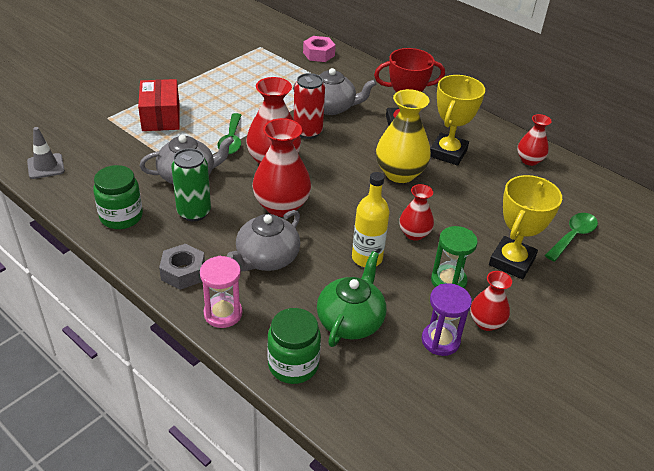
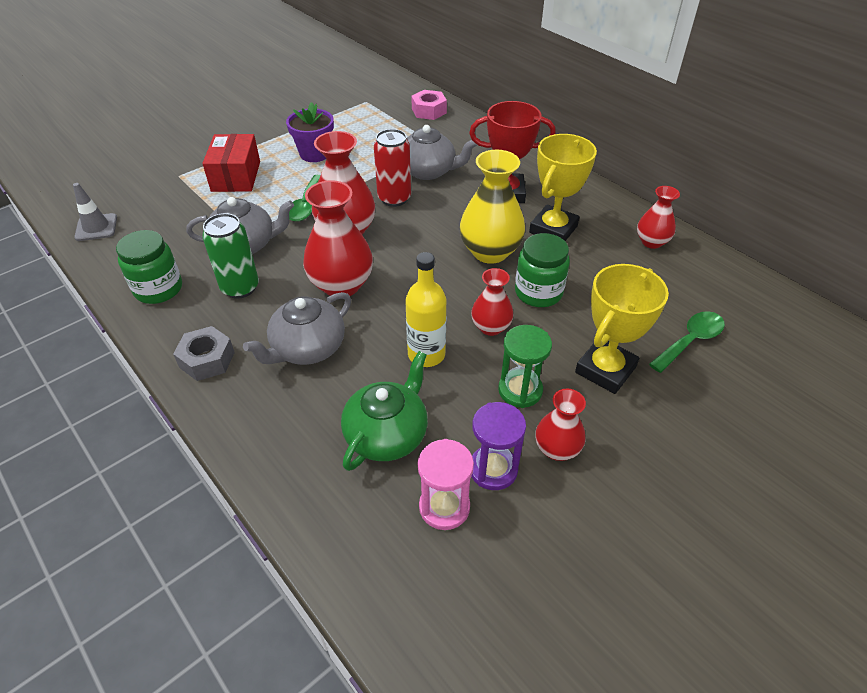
camera: 10 degrees right, 5 degrees up
pink hourglass [200,256,242,328] -> pink hourglass moved to [418,439,474,530]
green jar [267,308,321,384] -> green jar moved to [515,233,570,307]
none -> purple flower pot [286,102,334,162]

